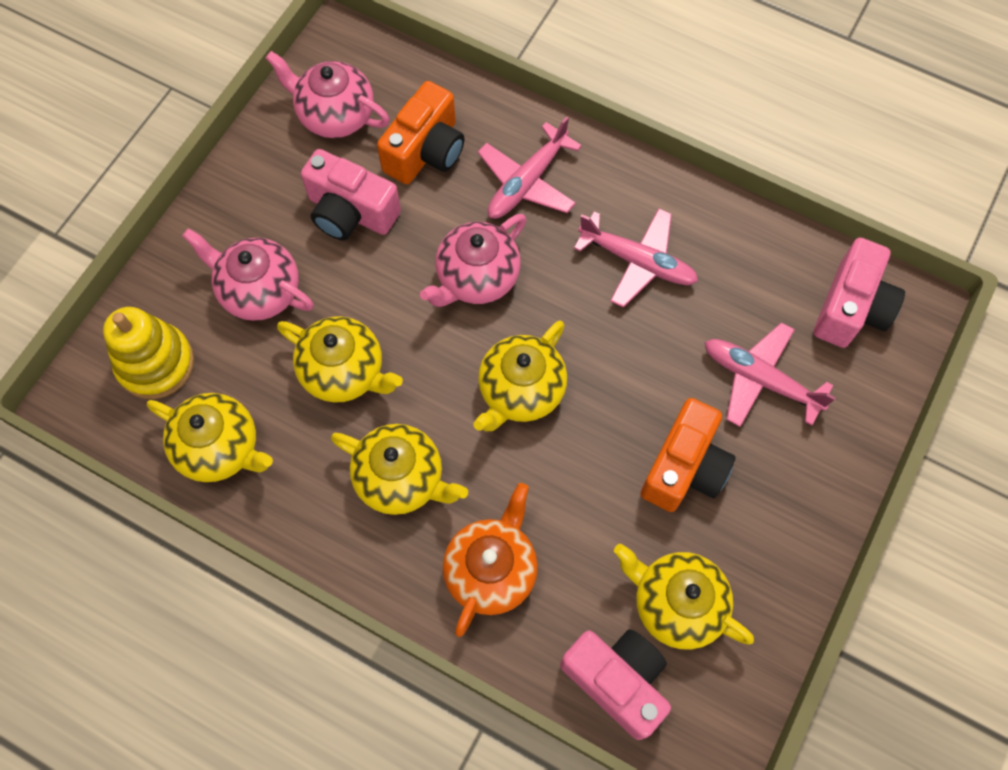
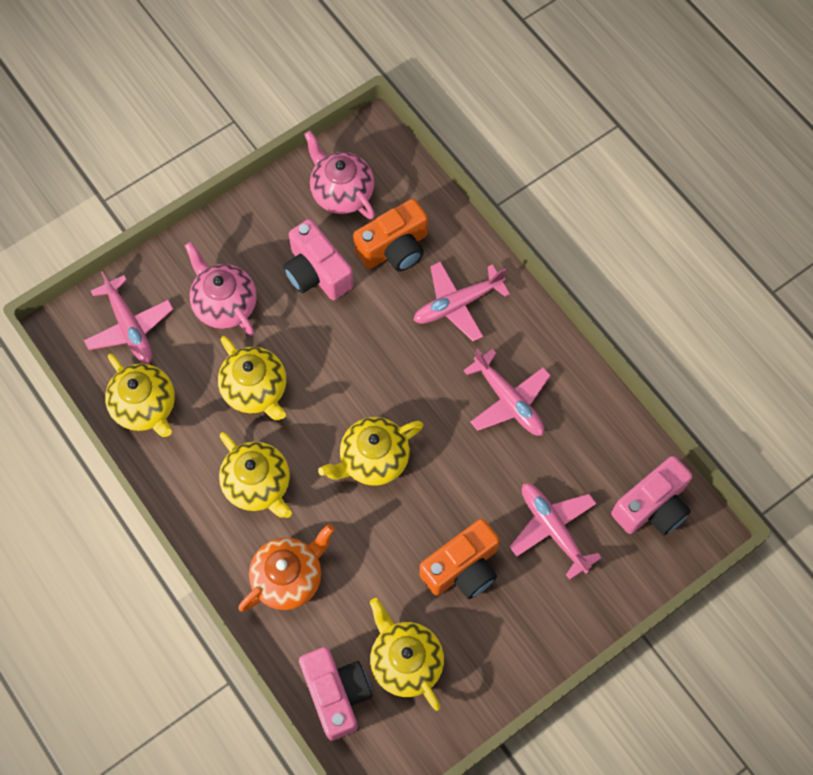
camera: 25 degrees right, 0 degrees up
yellow stacking toy [103,307,194,399] -> pink plane [84,271,173,364]
pink teapot [420,214,526,307] -> none

